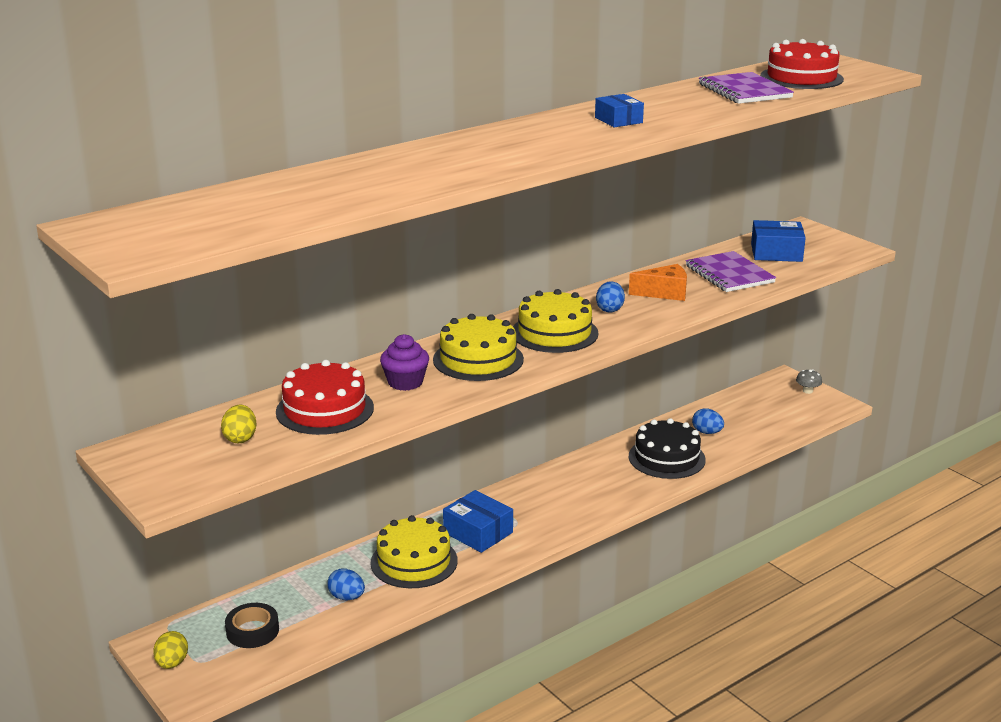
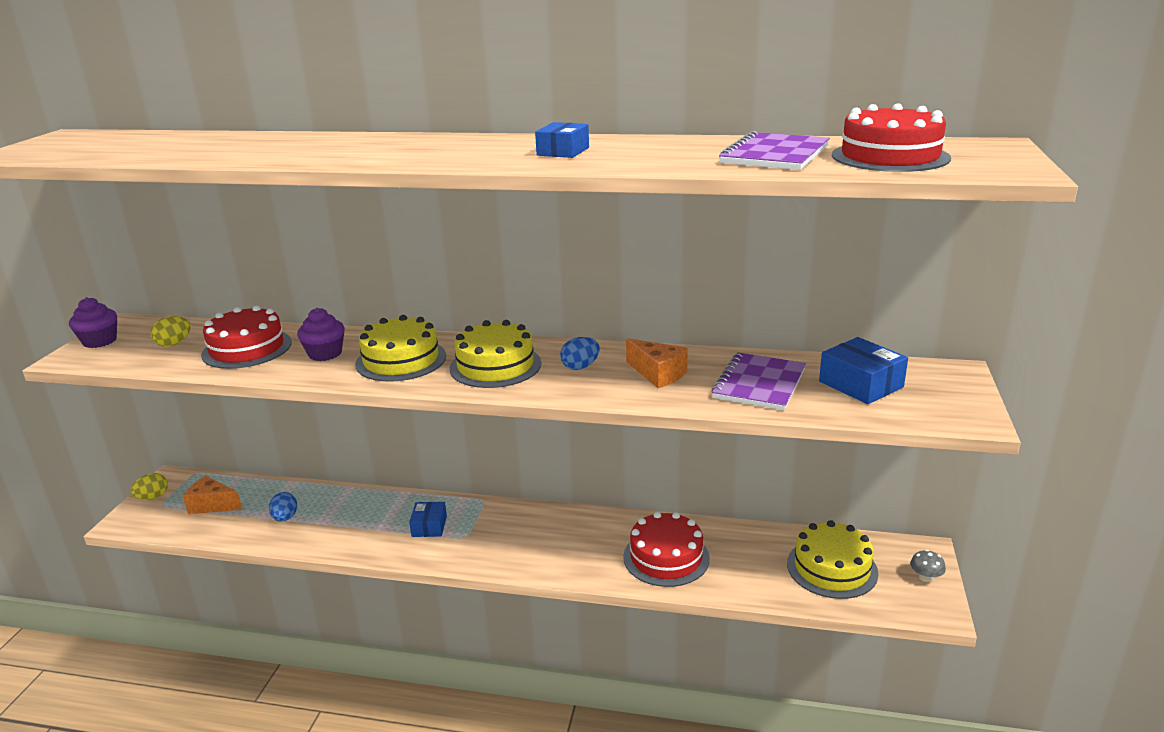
camera: 50 degrees right, 0 degrees up
black tape [225,603,279,648] -> orange cheese [183,476,242,514]
yellow cake [371,515,458,588] -> yellow cake moved to [787,520,878,599]
blue box [443,490,513,553] -> blue box [409,502,447,537], size x0.66
black cake [629,418,706,479] -> red cake [623,512,710,587]
blue egg [692,408,724,434] -> none
none -> purple cupcake [69,297,117,348]

